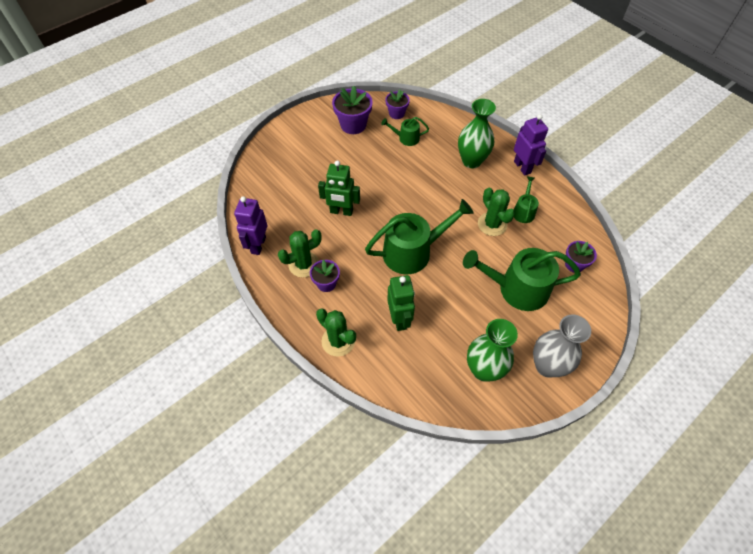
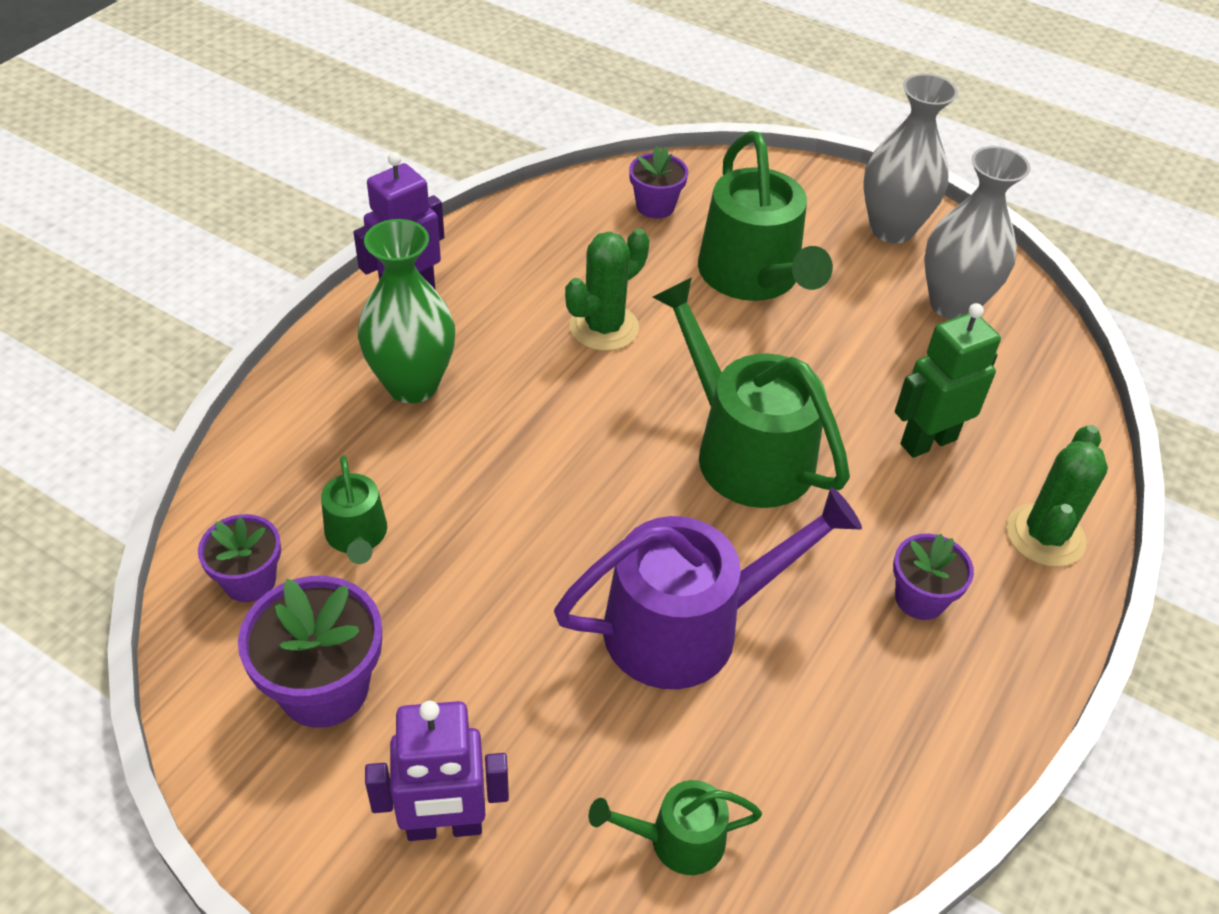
camera: 110 degrees left, 10 degrees down
purple robot [234,196,267,255] -> purple robot moved to [365,701,509,841]
green cactus [278,229,322,278] -> none
green robot [318,160,360,216] -> purple watering can [554,487,862,689]
green vase [467,319,518,382] -> grey vase [924,146,1031,320]
green watering can [514,177,539,223] -> green watering can moved to [589,780,762,875]

